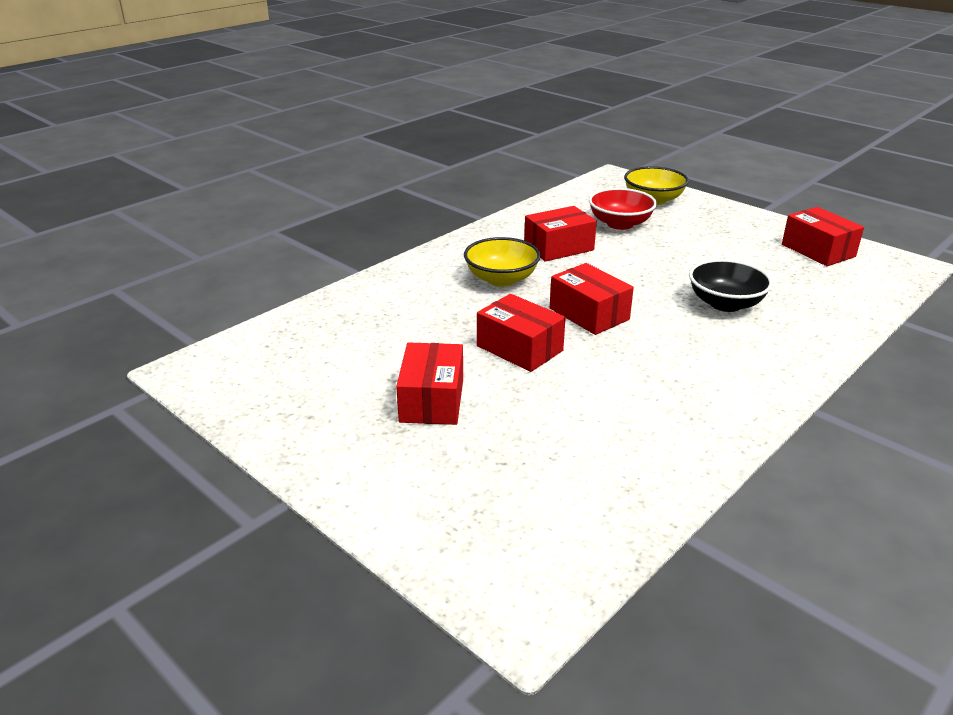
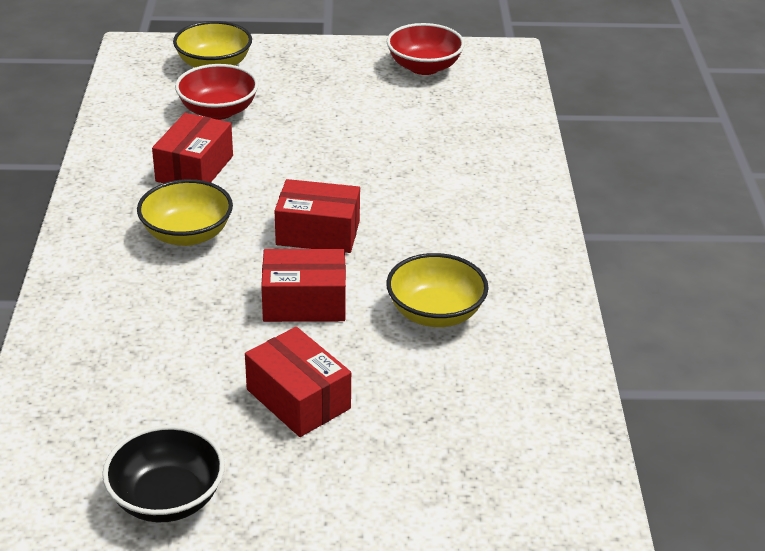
camera: 45 degrees left, 5 degrees up
black bowl [689,259,773,312] -> black bowl moved to [102,425,225,522]
red box [782,207,864,266] -> red bowl [387,23,465,75]
none -> yellow bowl [386,253,488,327]

